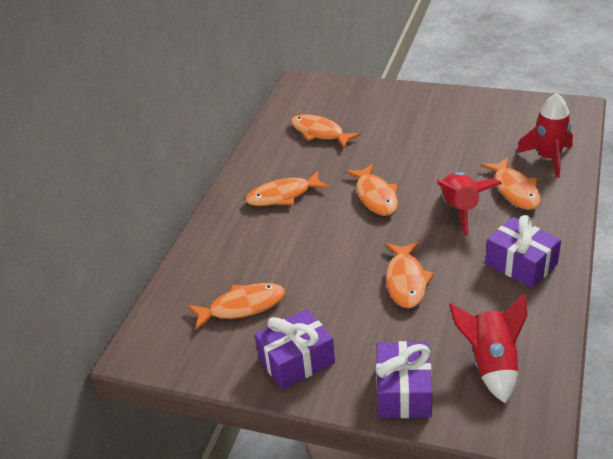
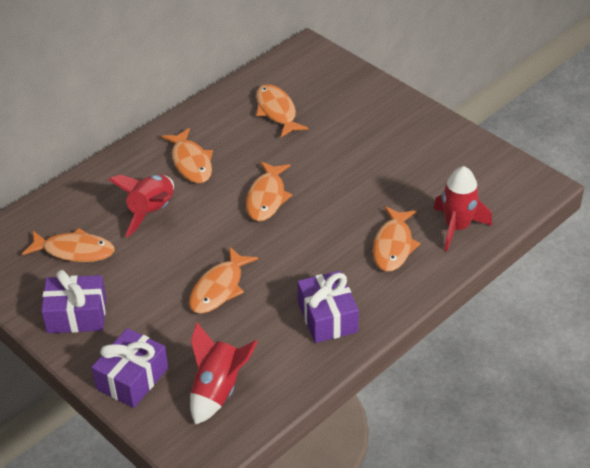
camera: 25 degrees right, 5 degrees up
orange fish [245,171,330,206] -> orange fish turned 120 degrees counterclockwise [161,128,213,183]
red rocket [436,172,502,236] -> red rocket moved to [108,174,174,237]

